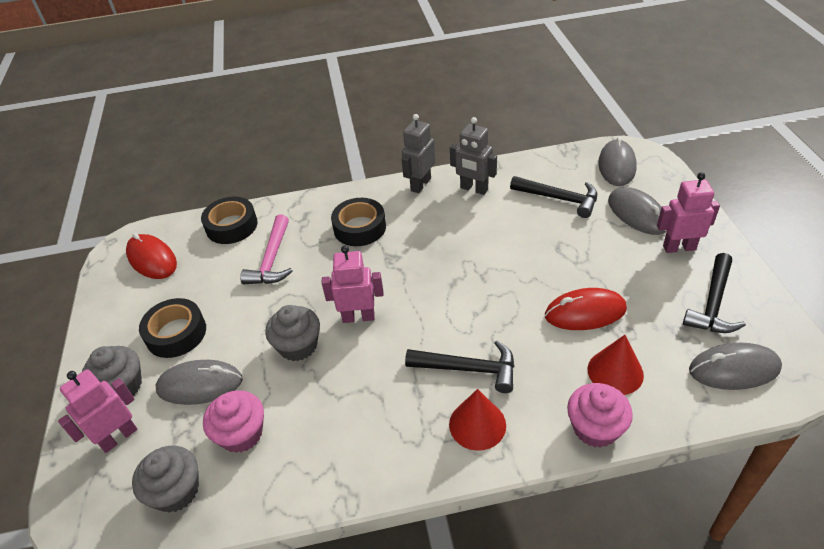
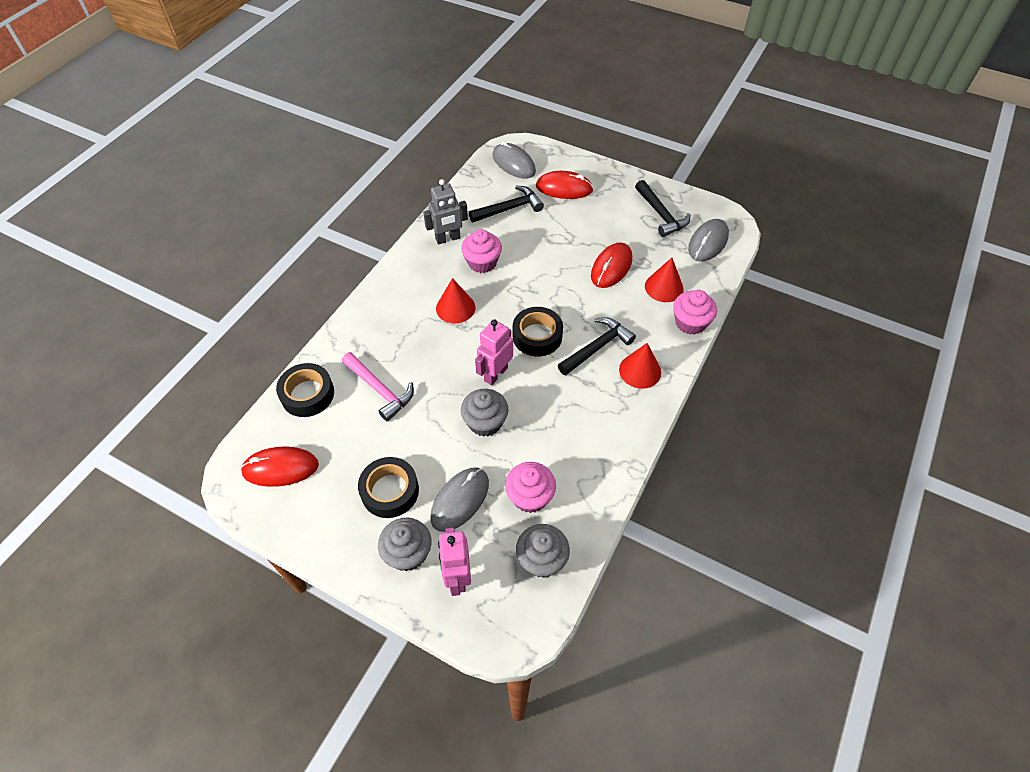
camera: 55 degrees left, 10 degrees up
black tape [331,198,386,246] -> black tape moved to [512,307,563,357]
grey robot [402,114,435,193] -> none
grey mouse [608,187,667,235] -> red mouse [536,171,593,199]
pink robot [657,172,720,253] -> none
none -> red cone [436,278,475,323]
none -> pink cupcake [461,229,502,273]

